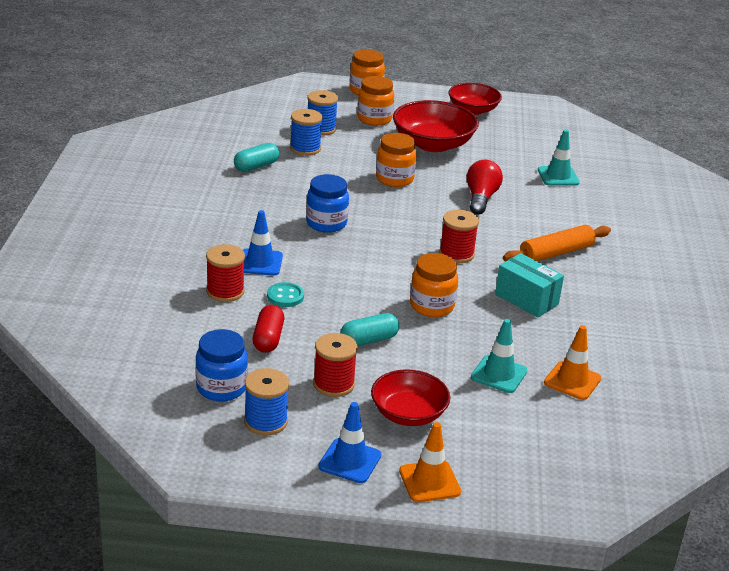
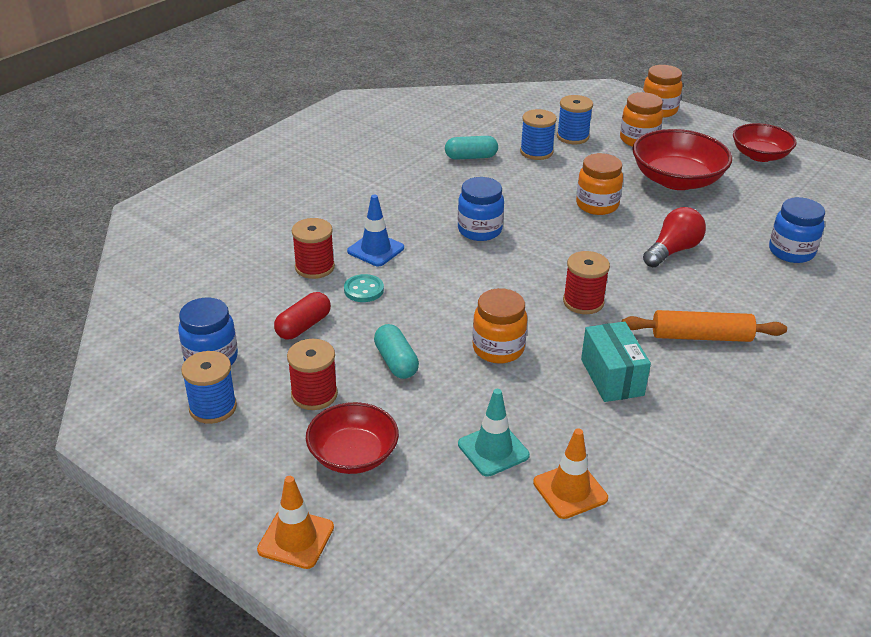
camera: 35 degrees right, 5 degrees up
blue traffic cone [318,402,381,483] -> none
turquoise capsule [340,313,399,346] -> turquoise capsule turned 60 degrees clockwise [374,324,419,379]
turquoise traffic cone [538,129,580,186] -> blue jar [769,197,825,263]

